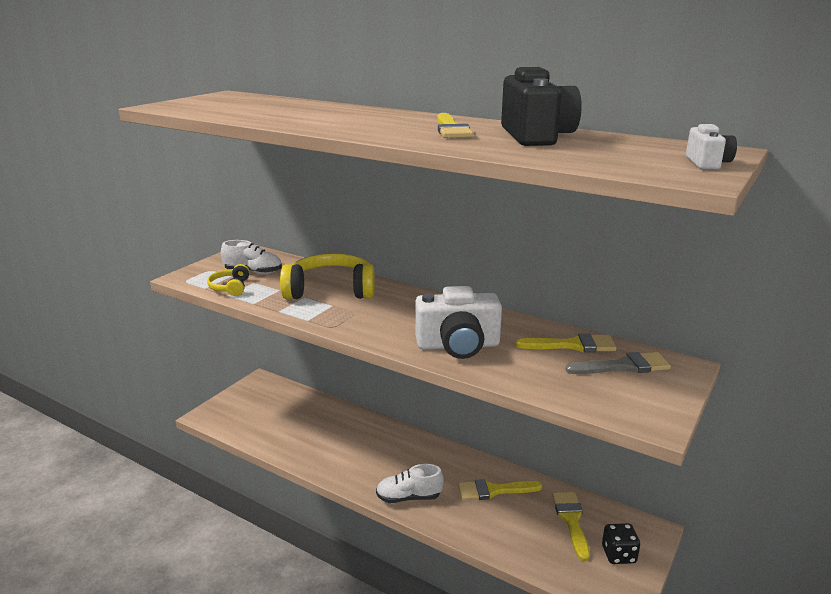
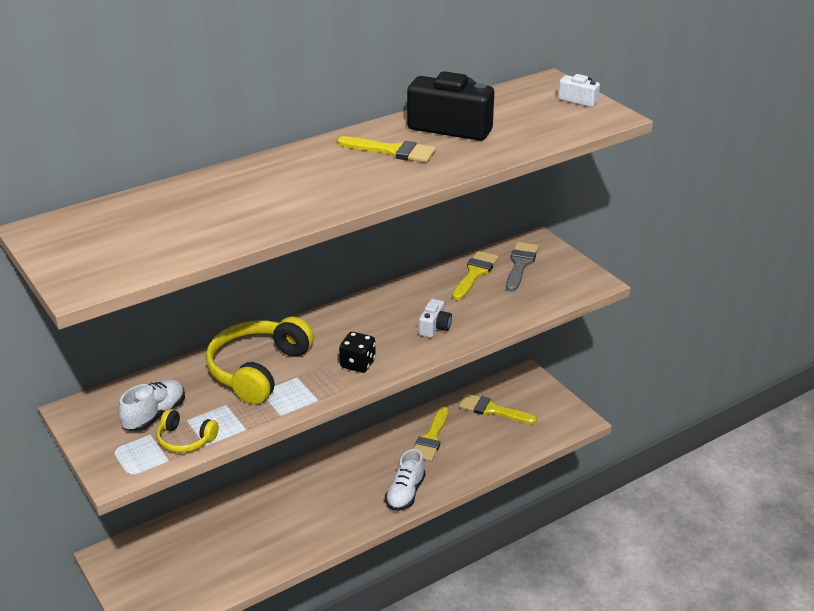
camera: 65 degrees left, 10 degrees up
white camera [415,286,502,359] -> white camera [419,299,452,338], size x0.49
black dice [602,523,640,564] -> black dice moved to [339,332,376,373]

